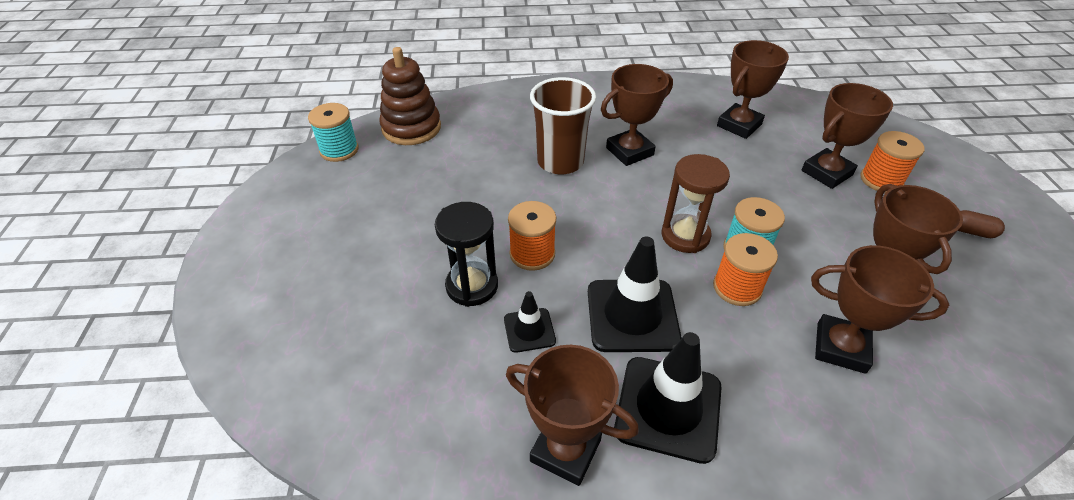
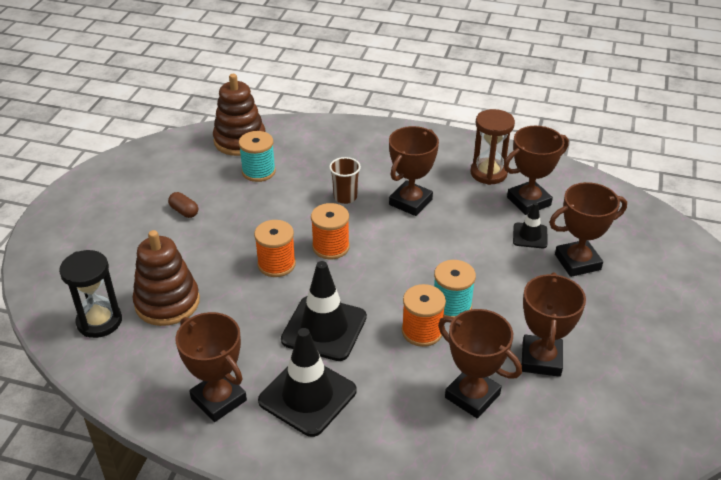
camera: 20 degrees right, 5 degrees down
turquoise spool [308,103,359,162] -> turquoise spool moved to [239,131,276,182]
black hourglass [435,202,498,307] -> black hourglass moved to [59,250,122,338]
black traffic cone [504,291,556,353] -> black traffic cone moved to [513,202,547,248]
brown cup [530,77,596,174] -> brown cup [329,157,361,204], size x0.56
brown trophy [601,64,673,166] -> brown trophy turned 45 degrees counterclockwise [389,126,439,216]
brown hourglass [662,154,730,253] -> brown hourglass moved to [470,109,515,185]
orange spool [860,131,924,192] -> orange spool moved to [311,203,350,259]
brown capsule [958,210,1005,238] -> brown capsule moved to [168,192,198,218]
none -> brown stacking toy [132,230,200,326]

